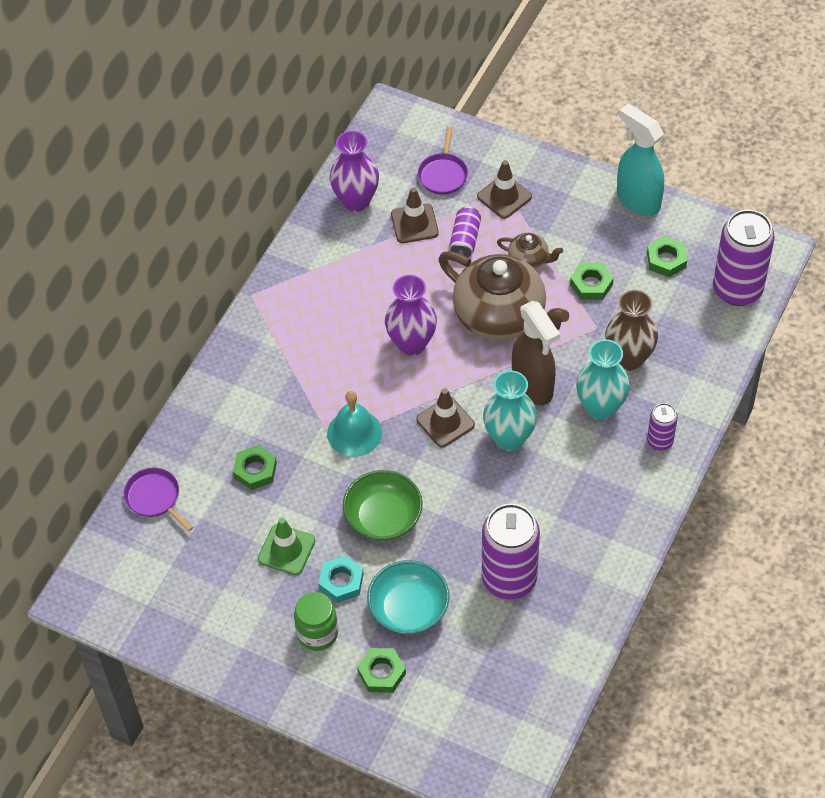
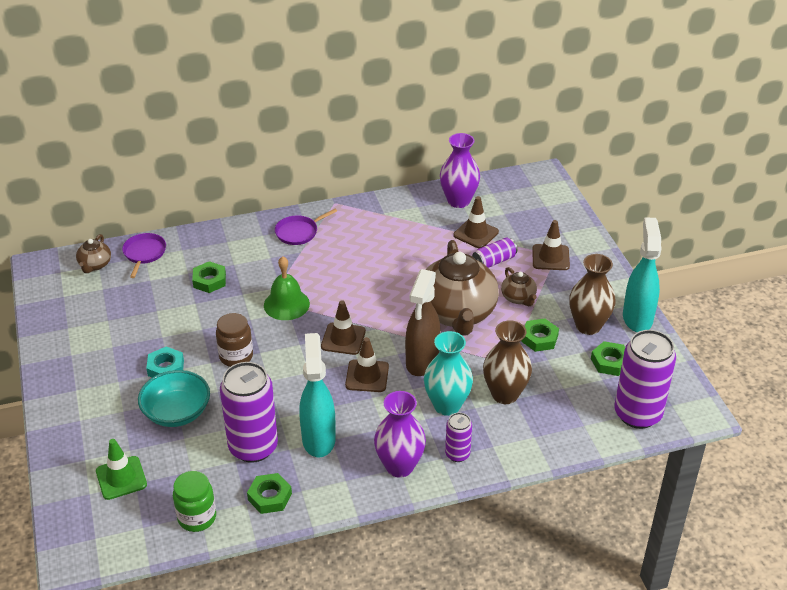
camera: 45 degrees right, 15 degrees down
green traffic cone [258,518,315,575] -> green traffic cone moved to [96,439,147,500]
green jar [294,592,338,651] -> green jar moved to [173,471,216,532]
turquoise bell [327,391,382,457] -> green bell [264,256,310,320]
green bowl [343,470,423,541] -> brown jar [216,313,253,367]
green nut [357,648,406,693] -> green nut moved to [247,473,292,514]
purple vase [385,275,437,356] -> purple vase moved to [374,391,426,478]
purple pan [418,127,468,194] -> purple pan moved to [275,209,337,245]
turquoise vase [483,371,537,451] -> brown traffic cone [345,337,389,392]
none -> brown teapot [76,234,111,273]
none -> turquoise spray bottle [299,333,336,457]
none -> brown vase [569,254,616,335]

